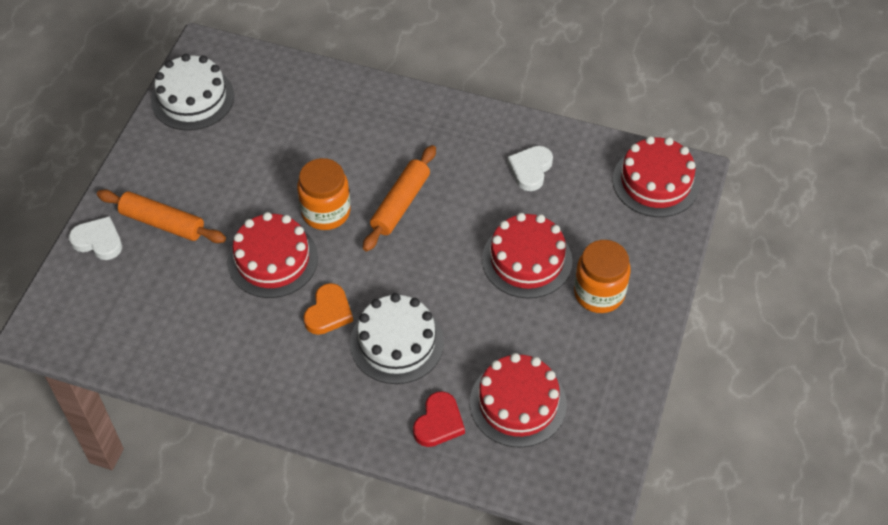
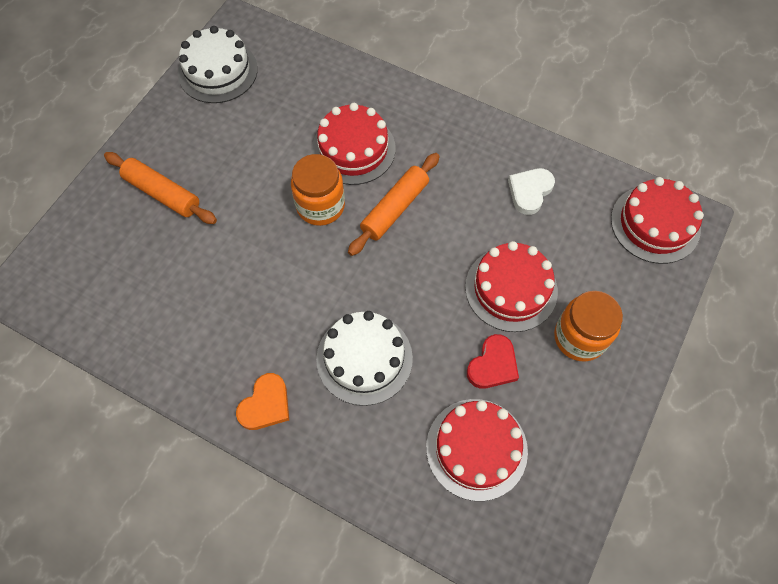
camera: 10 degrees right, 10 degrees up
white heart [69,216,122,260] -> none
red cake [227,212,318,298] -> red cake moved to [312,103,396,185]
orange heart [303,283,353,335] -> orange heart moved to [236,373,289,430]
red heart [413,391,465,447] -> red heart moved to [467,334,519,389]

